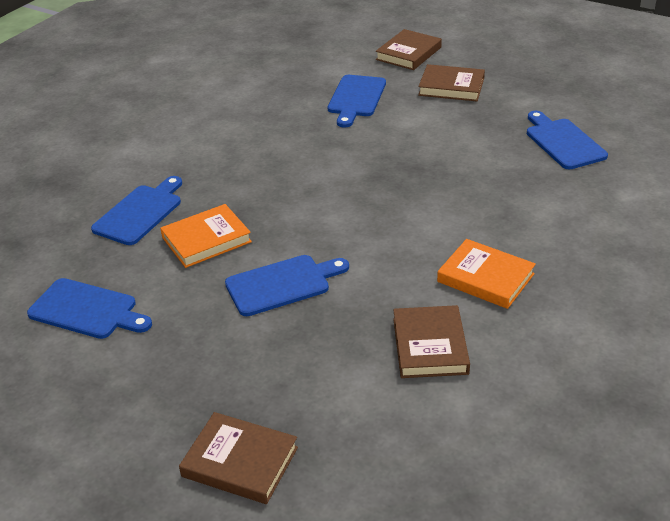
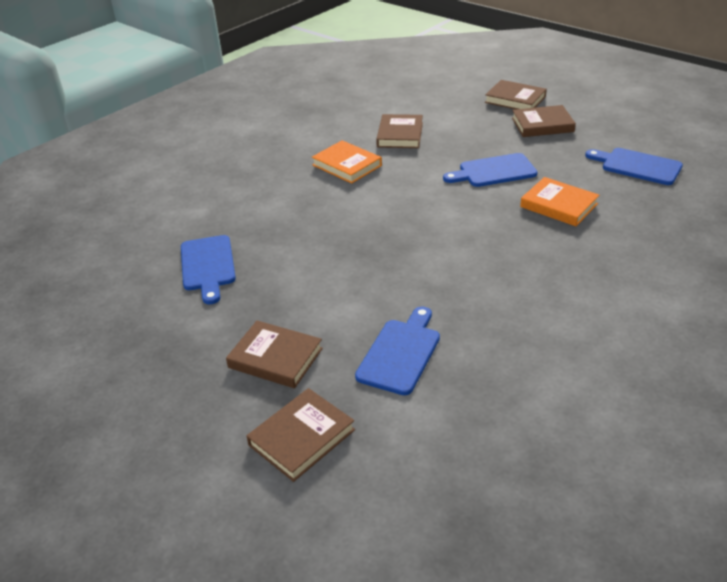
camera: 170 degrees left, 0 degrees up
blue cutting board [91,176,182,245] -> none
orange book [160,204,252,268] -> orange book turned 60 degrees clockwise [520,177,600,226]
none -> brown book [512,105,576,137]

